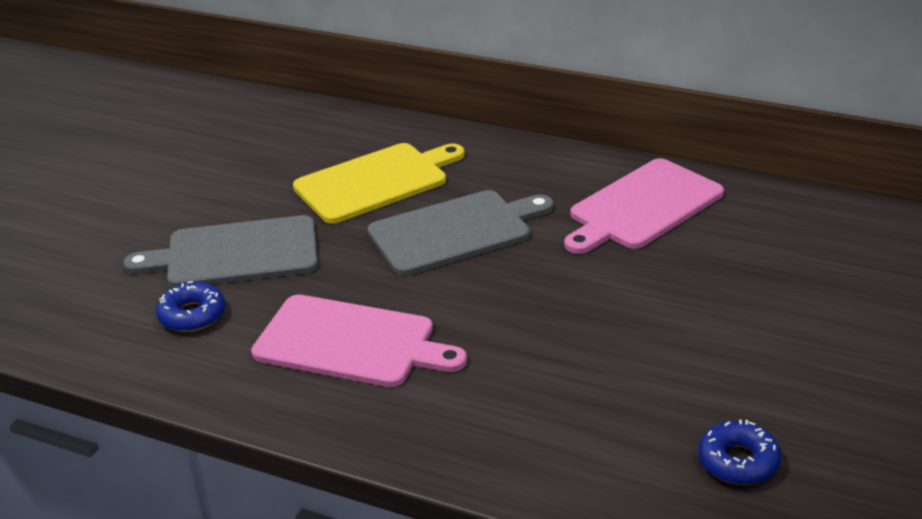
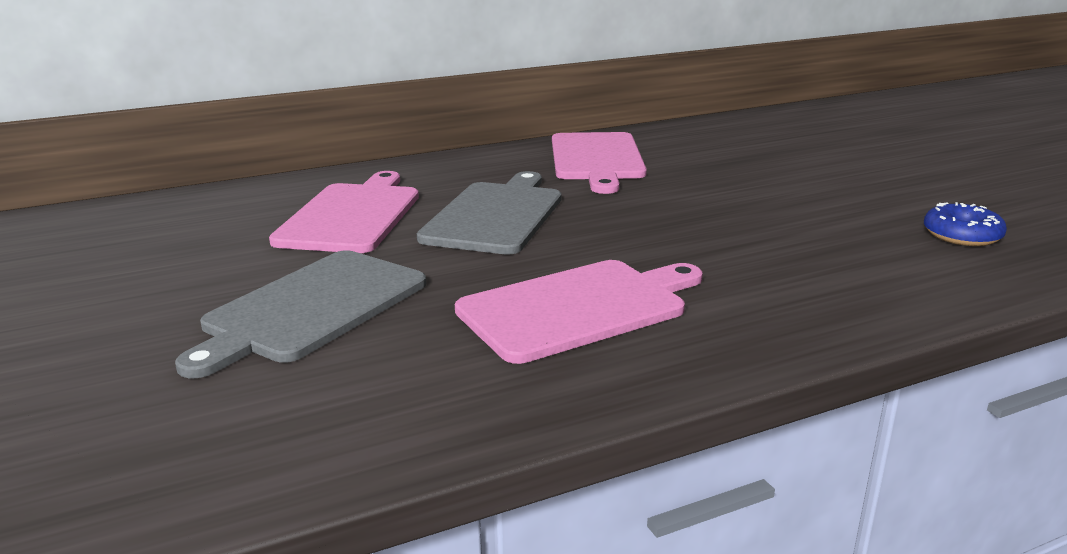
camera: 50 degrees left, 10 degrees down
blue donut [156,281,226,332] -> none
yellow cutting board [293,143,465,224] -> pink cutting board [269,171,419,253]

